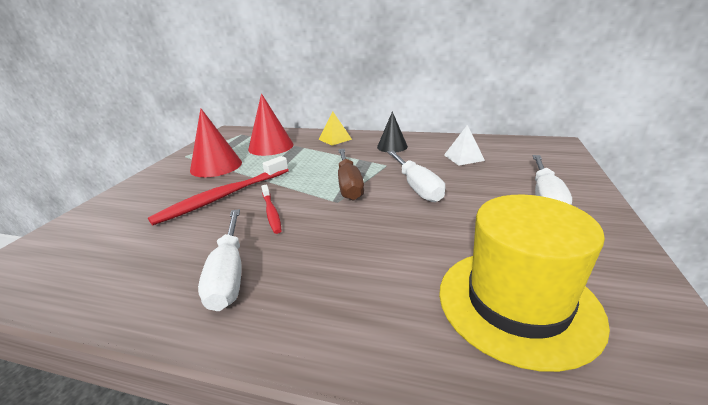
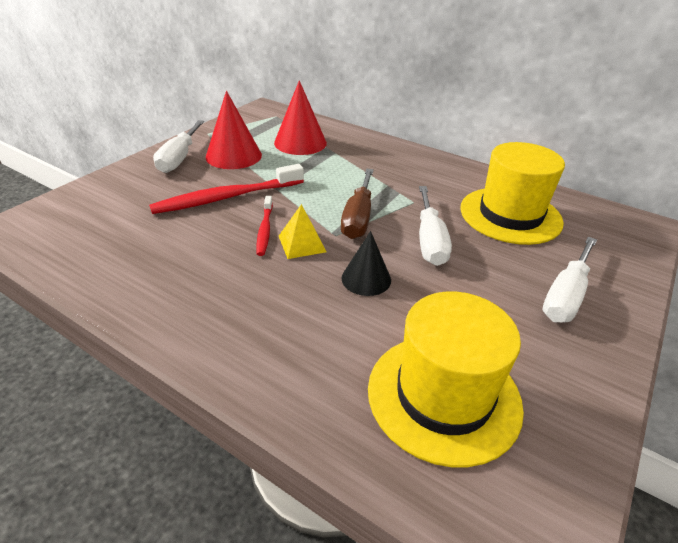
camera: 15 degrees right, 10 degrees up
white screwdriver [198,209,241,311] -> white screwdriver moved to [153,120,204,173]
yellow pyramid [319,112,352,146] -> yellow pyramid moved to [279,204,326,259]
black cone [377,112,408,152] -> black cone moved to [341,231,391,296]
white pyramid [444,125,485,166] -> yellow hat [460,142,565,245]

